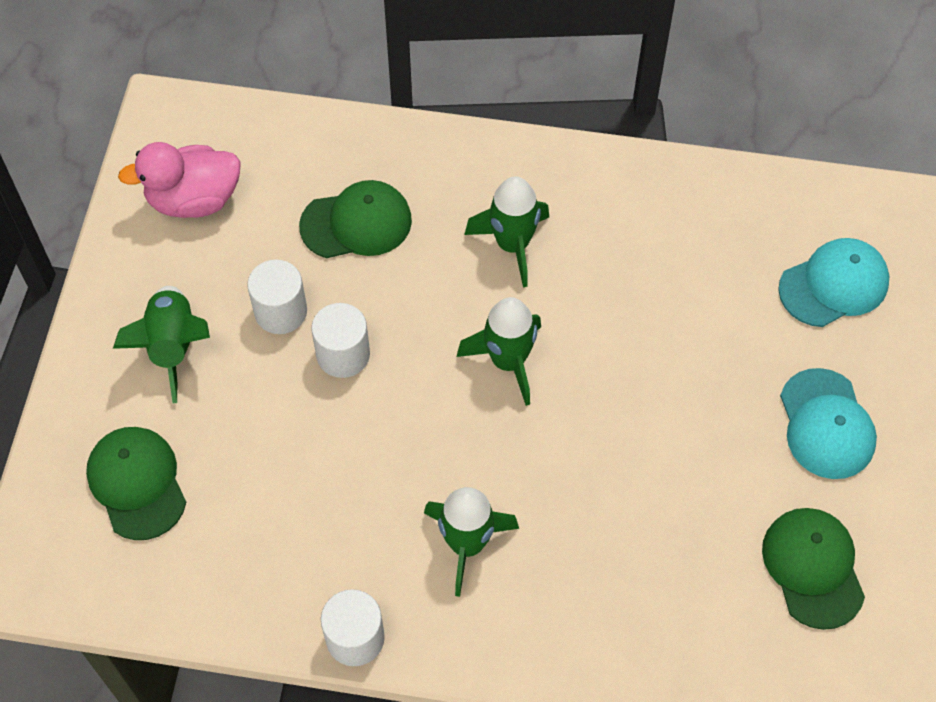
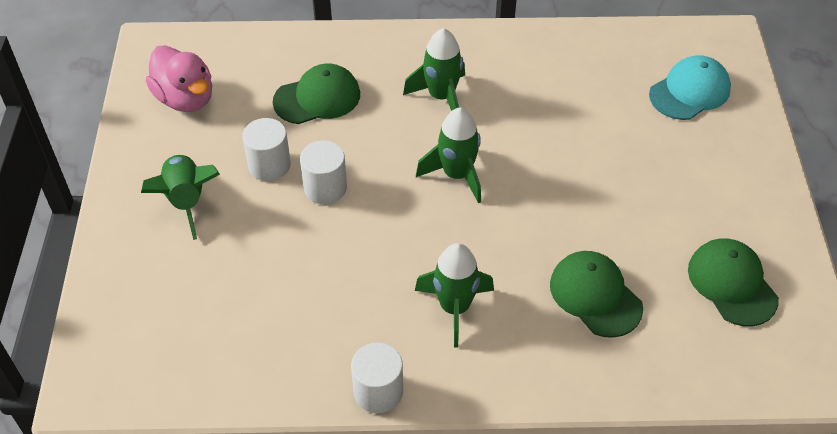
camera: 10 degrees left, 10 degrees down
green cap [86,427,186,540] -> green cap moved to [550,251,643,338]
pink duck [118,142,241,218] -> pink duck turned 105 degrees counterclockwise [146,45,212,112]
turquoise cap [780,368,877,479] -> none

